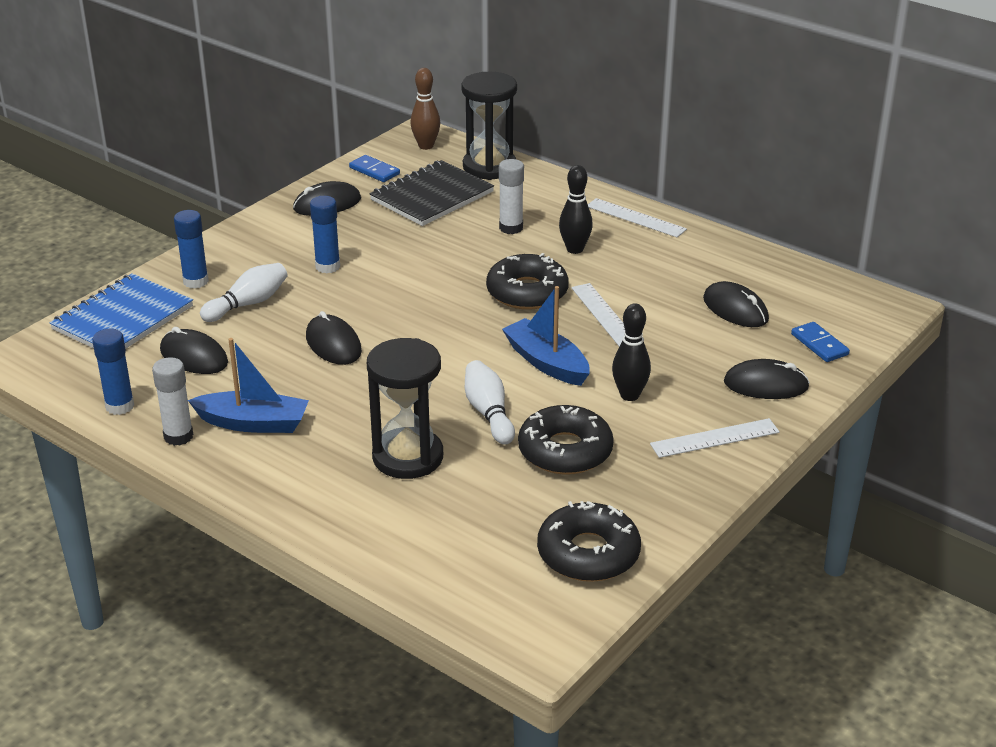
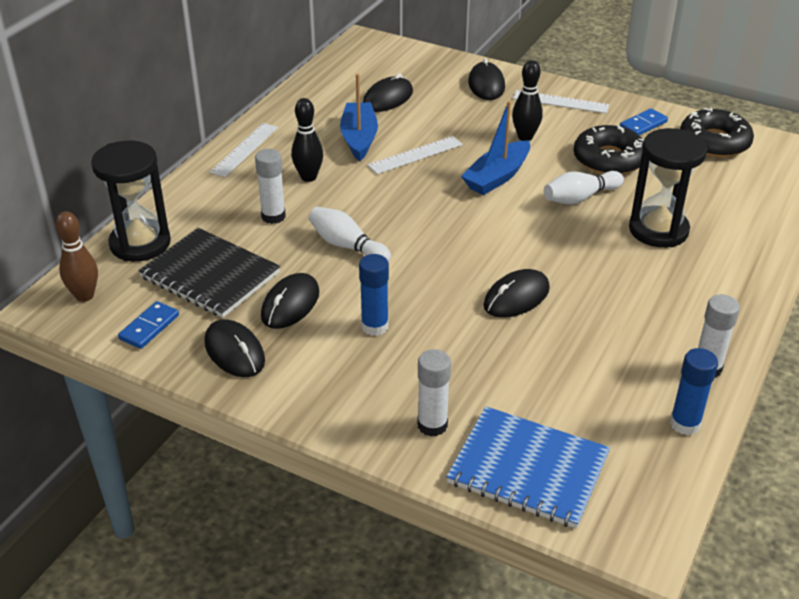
camera: 100 degrees left, 5 degrees up
black mouse [160,327,228,374] -> black mouse moved to [261,273,319,329]
blue glue stick [174,210,209,288] -> white glue stick [417,349,451,437]
blue boat [188,338,309,433] -> blue boat moved to [340,74,378,161]
white bowling pin [200,263,287,322] -> white bowling pin moved to [309,207,391,262]
black donut [486,253,569,310] -> none
white ruler [650,418,780,458] -> white ruler turned 45 degrees counterclockwise [513,90,609,113]
blue domino [791,322,850,362] -> blue domino moved to [620,108,668,135]

